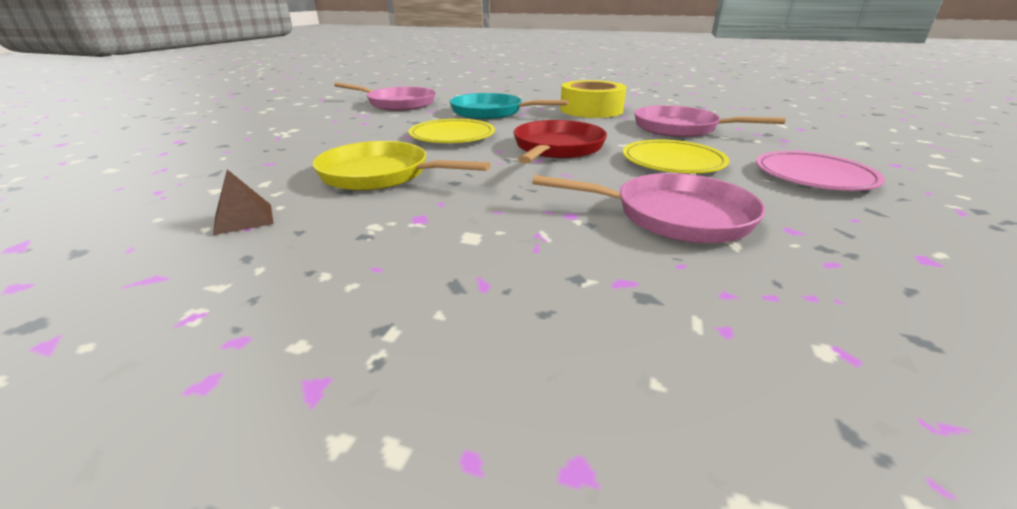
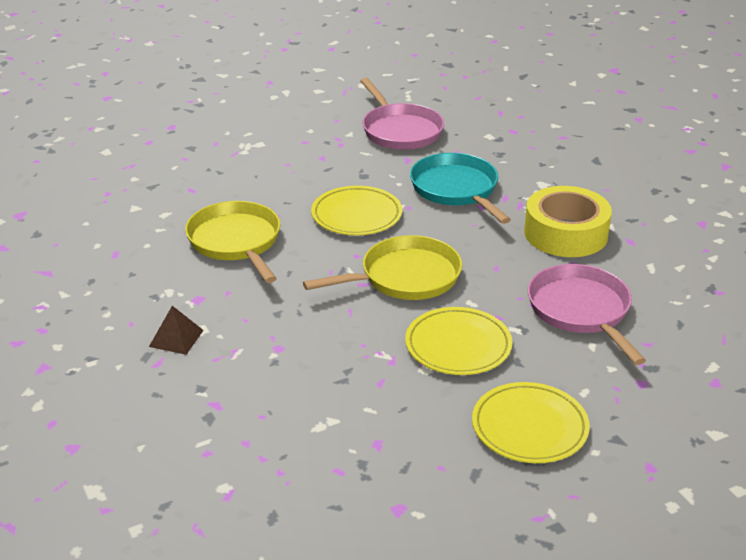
camera: 45 degrees right, 5 degrees up
brown pyramid [213,169,273,235] -> brown pyramid moved to [149,306,204,355]
red pan [513,120,607,164] -> yellow pan [303,235,462,300]
pink pan [532,173,765,243] -> none
pink plate [756,151,885,191] -> yellow plate [472,382,590,463]

